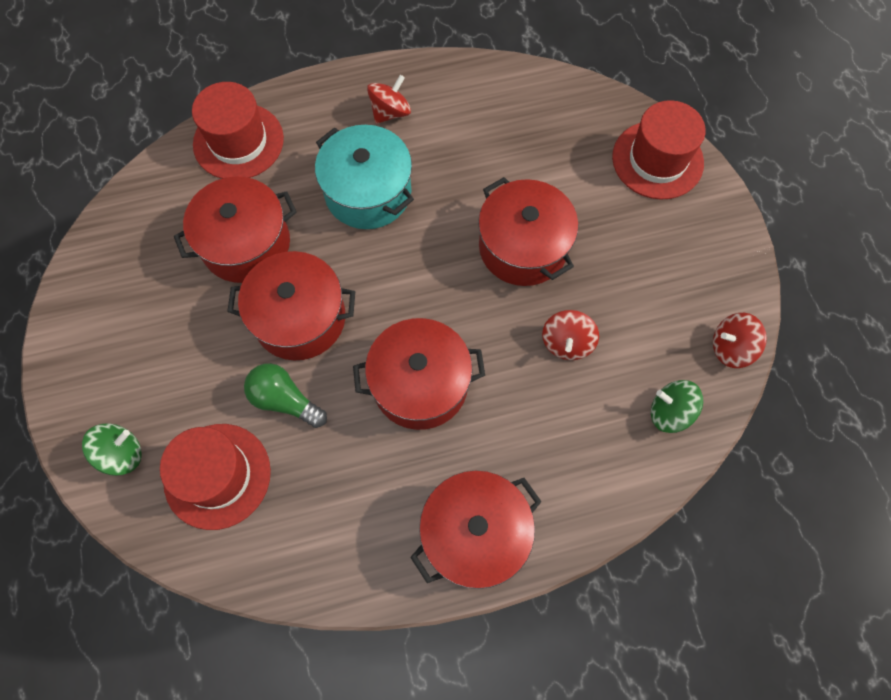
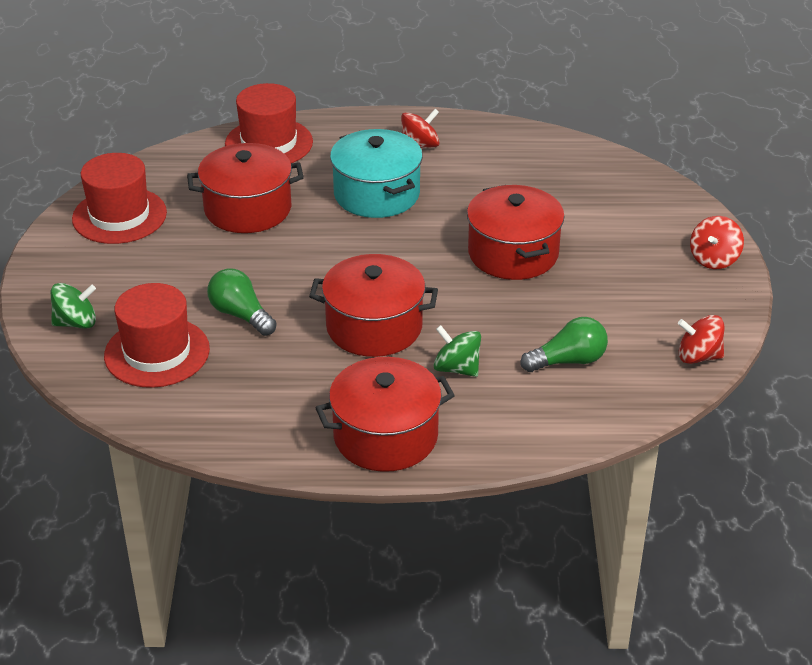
camera: 15 degrees right, 30 degrees down
red pot [227,251,355,360] -> none
red spinning top [542,310,599,360] -> red spinning top moved to [690,216,744,269]
red hat [612,100,706,200] -> red hat moved to [72,153,167,244]
green spinning top [651,380,703,433] -> green spinning top moved to [433,325,481,377]
none -> green light bulb [520,317,608,372]

